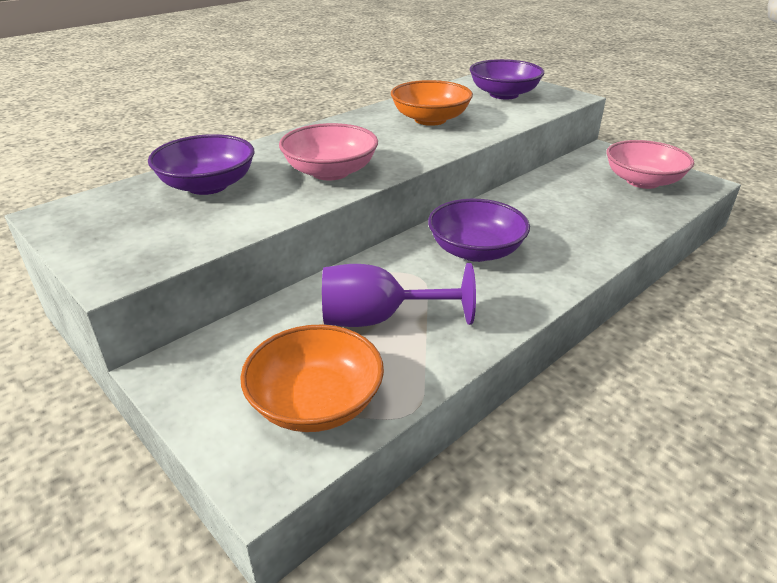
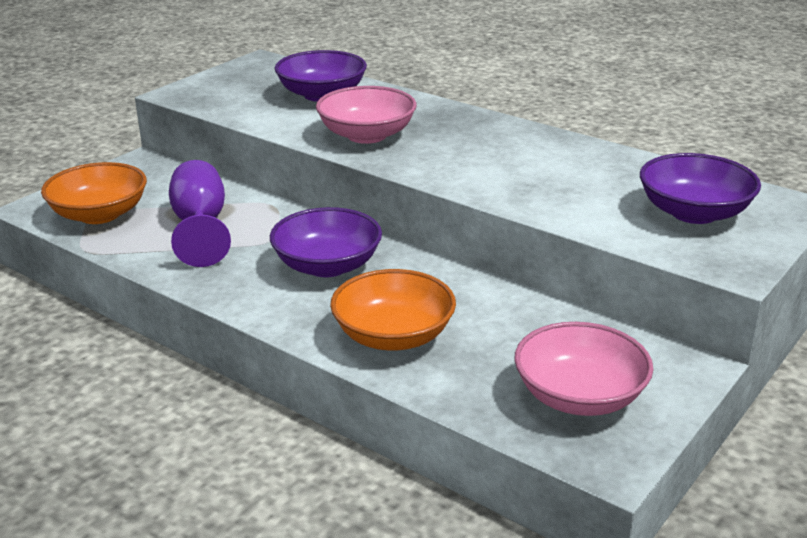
camera: 80 degrees right, 5 degrees down
orange bowl [391,80,473,126] -> orange bowl moved to [330,269,456,351]

